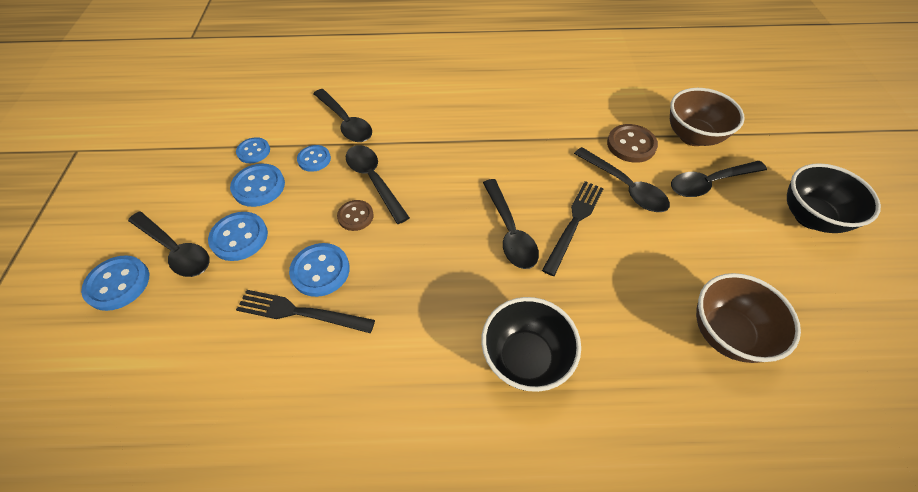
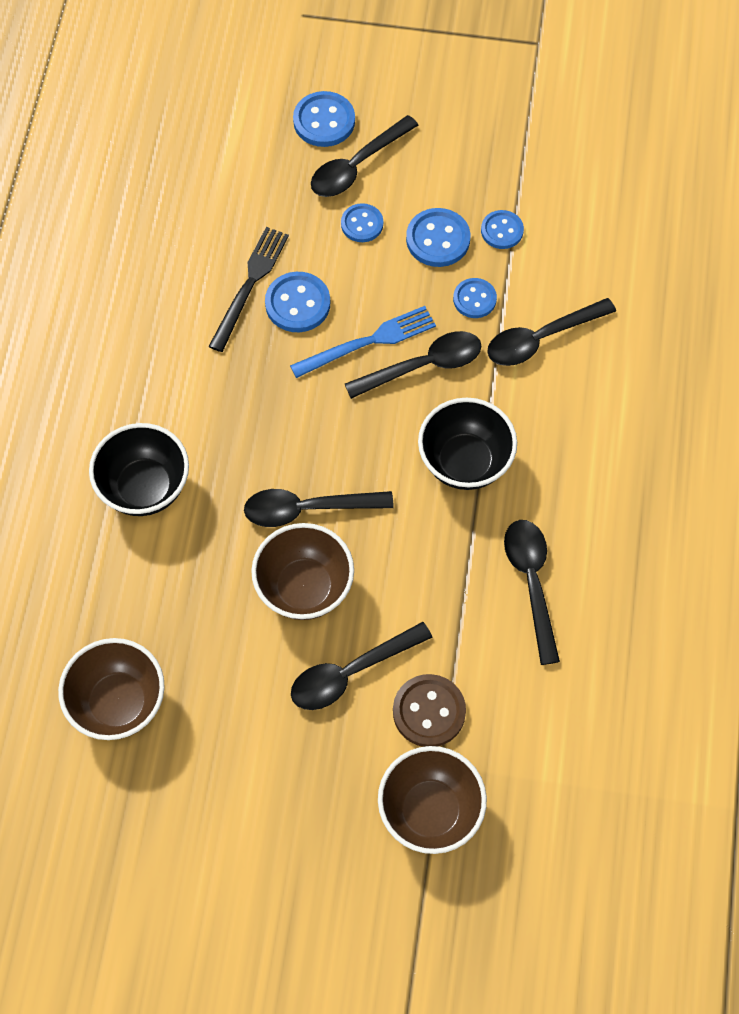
camera: 100 degrees right, 10 degrees up
blue button [208,212,268,261] -> blue button [341,203,383,242], size x0.66
brown button [337,200,374,231] -> blue fork [290,306,436,378]
black fork [542,181,604,276] -> brown bowl [251,523,354,620]
black spoon [671,161,767,197] -> black spoon moved to [504,520,560,665]
black bowl [787,163,881,233] -> black bowl moved to [418,398,517,490]

